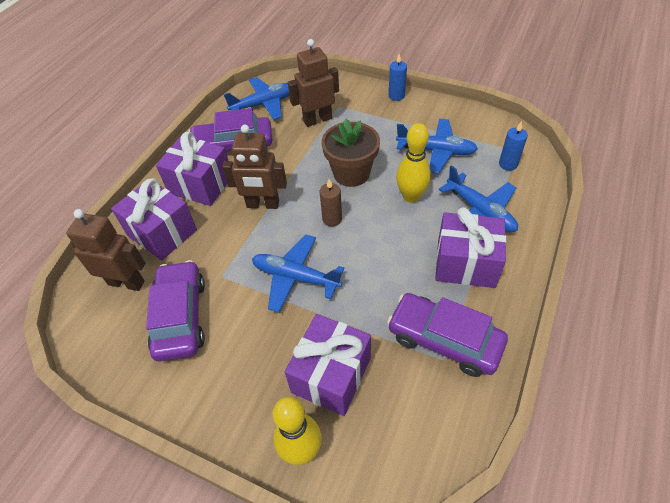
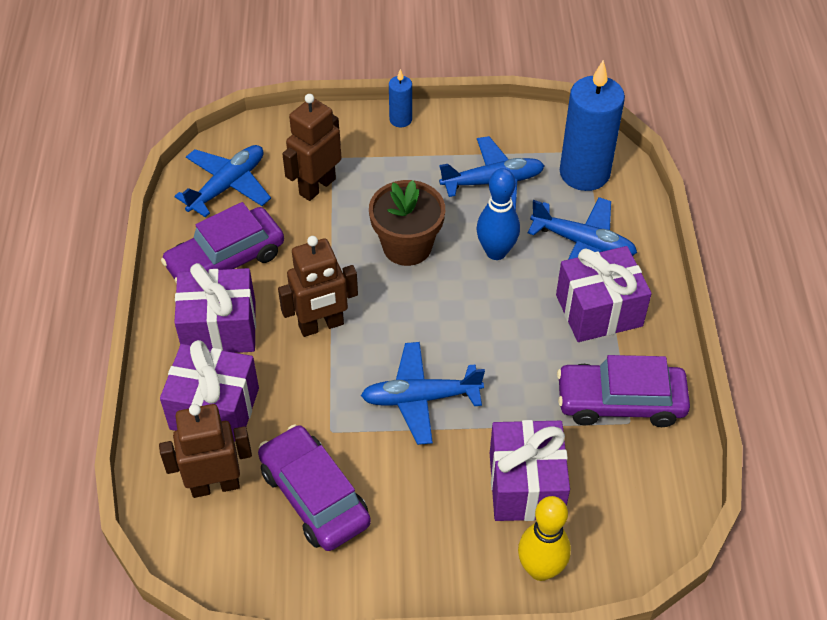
camera: 30 degrees left, 0 degrees up
brown candle [320,179,342,227] -> none
yellow bowling pin [396,123,431,203] -> blue bowling pin [476,168,520,260]
blue candle [499,121,528,171] -> blue candle [560,60,625,191], size x2.13

